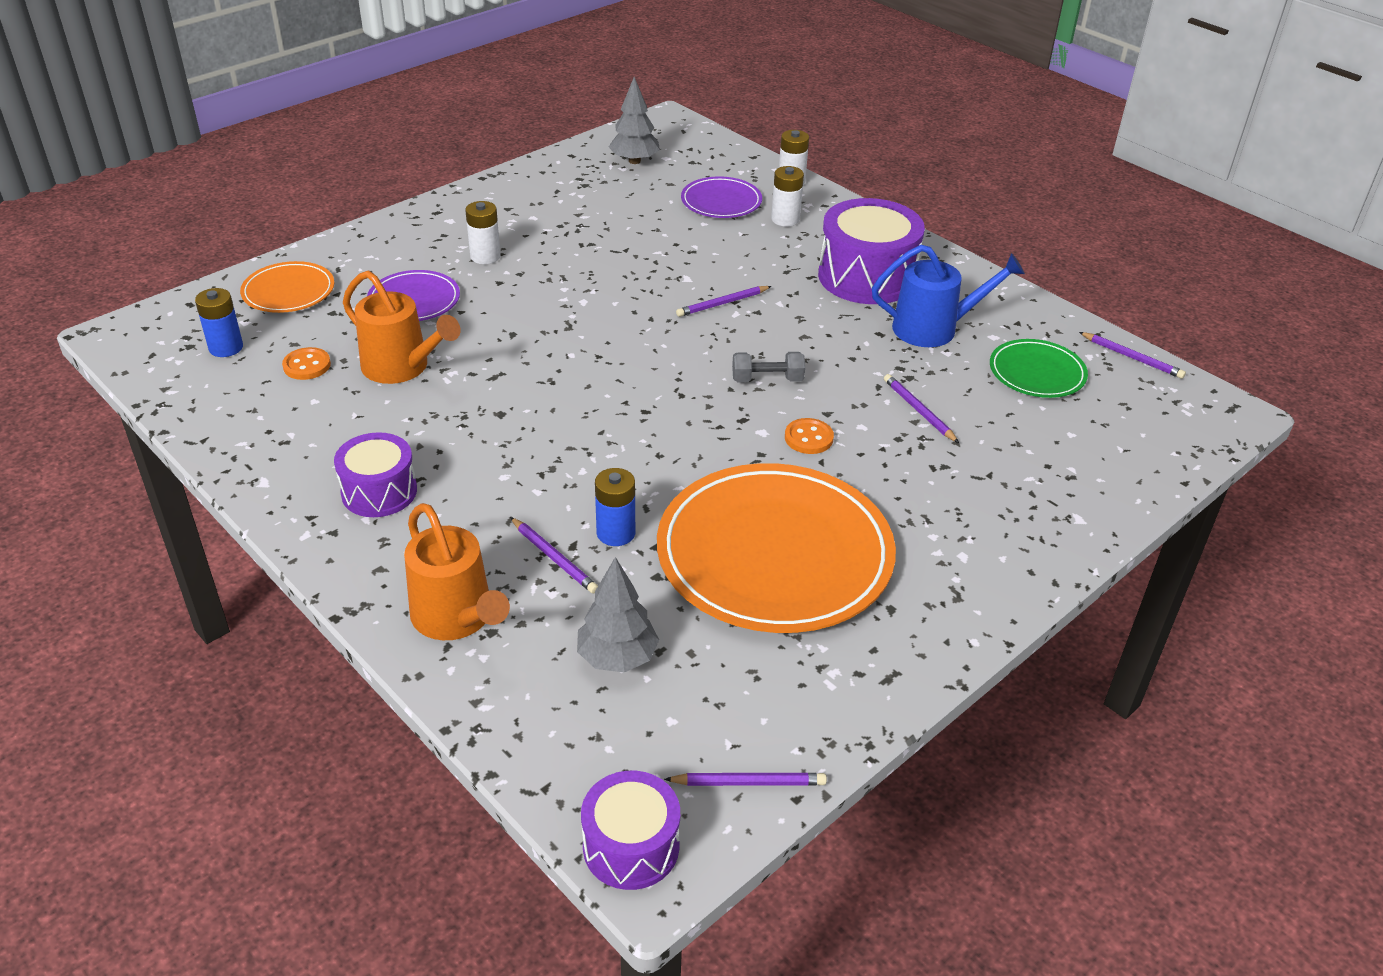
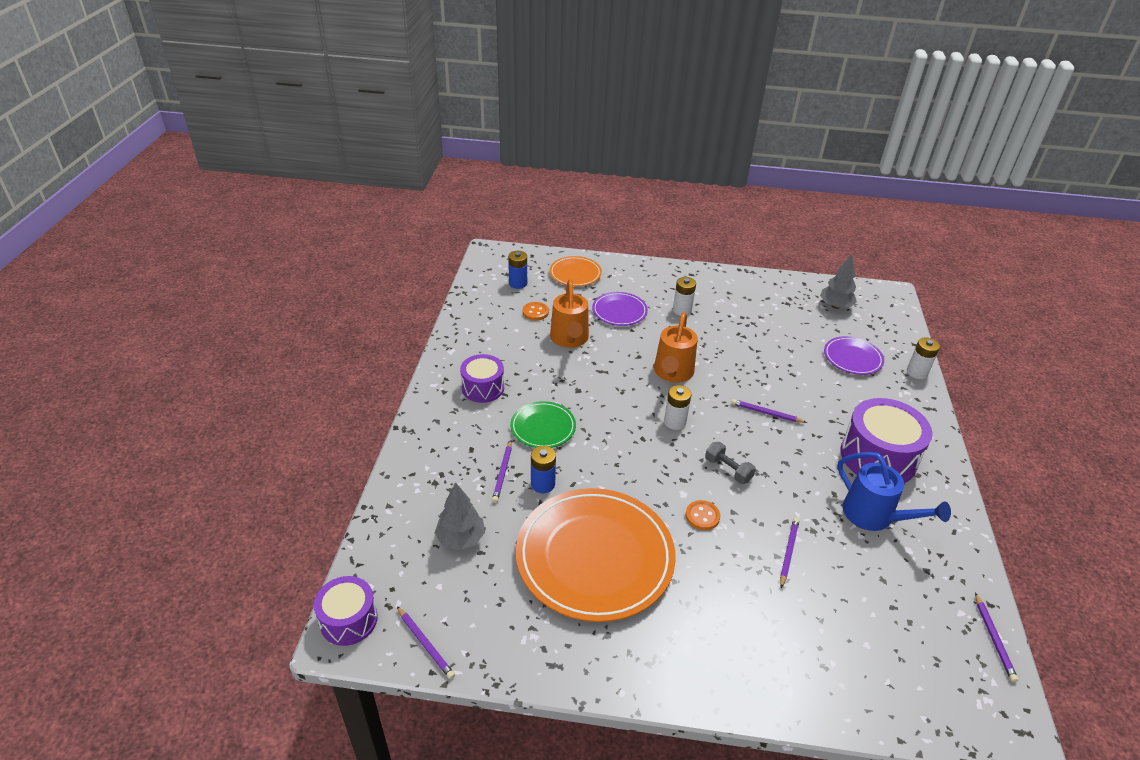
camera: 50 degrees right, 0 degrees up
orange watering can [404,503,510,640] -> orange watering can moved to [654,312,698,383]
white battery [771,166,804,227] -> white battery moved to [664,385,691,430]
green plate [990,339,1088,398] -> green plate moved to [510,401,576,448]

